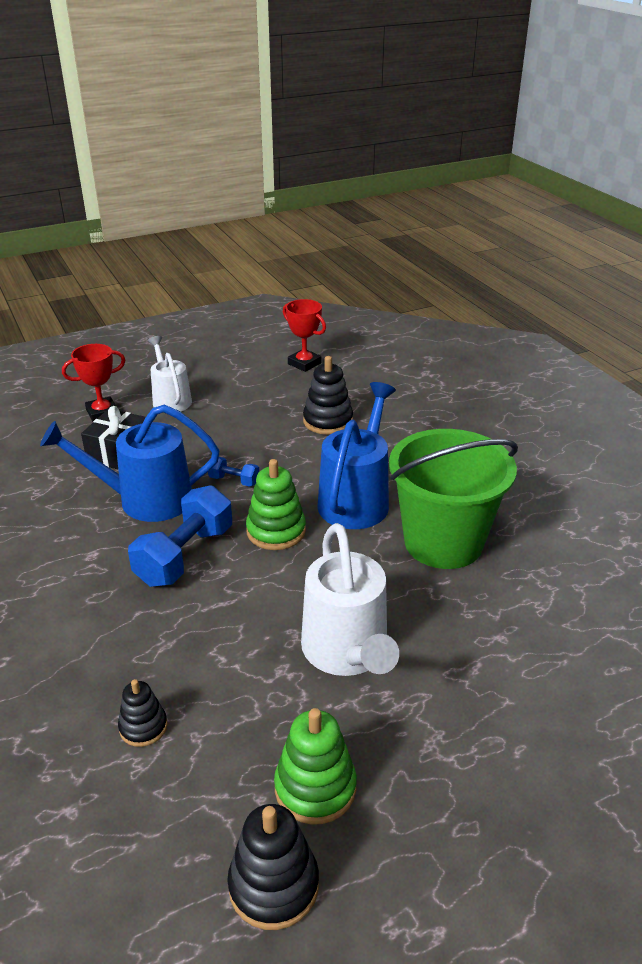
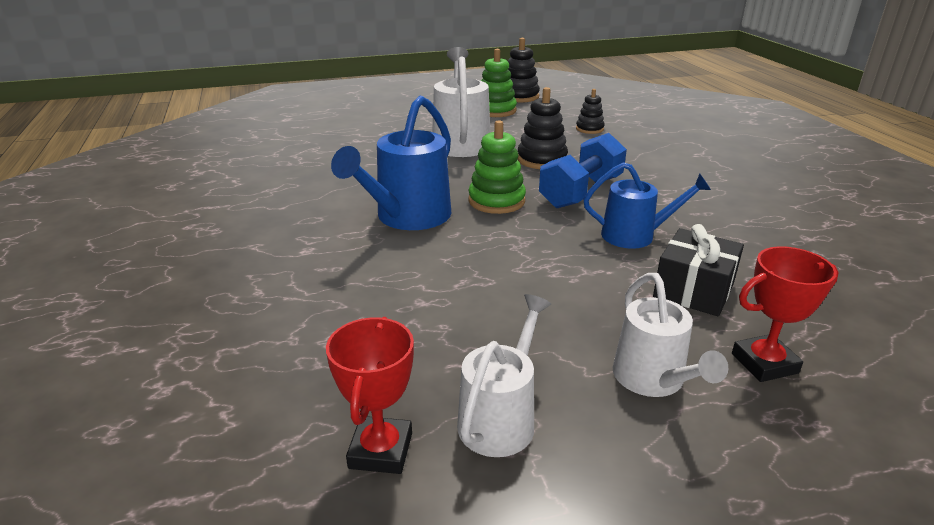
camera: 170 degrees left, 5 degrees down
blue watering can [40,404,219,522] -> blue watering can [583,162,711,249], size x0.64
blue dumbbell [208,457,259,487] -> none
red trophy [283,299,326,372] -> red trophy turned 45 degrees clockwise [326,317,414,474]
black stacking toy [303,356,353,435] -> black stacking toy moved to [518,87,568,169]
green bucket [389,429,518,569] -> none
none -> white watering can [457,294,551,457]

